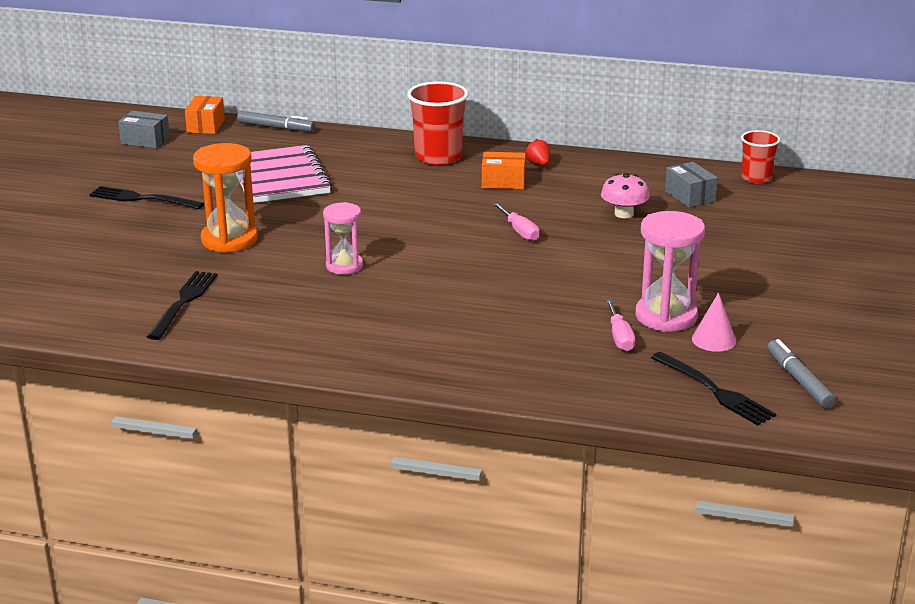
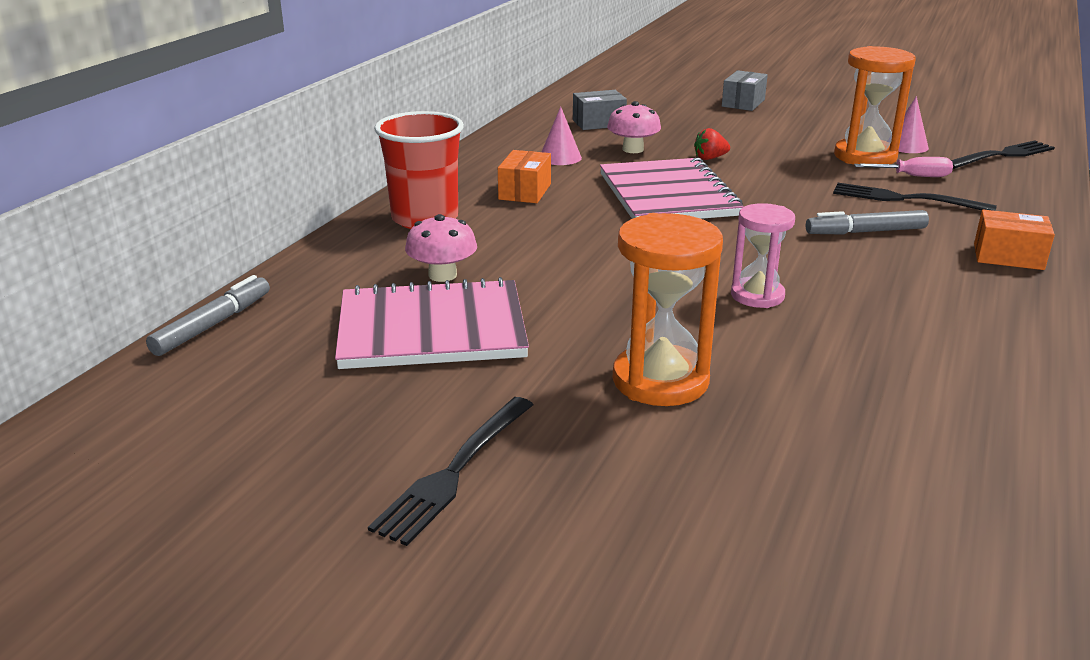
camera: 80 degrees left, 0 degrees up
grey box [118,111,170,148] -> grey box moved to [722,70,768,111]
black fork [146,271,218,340] -> black fork moved to [833,183,997,211]
orange box [185,96,225,134] -> orange box moved to [974,210,1055,270]
pink screwdriver [493,203,539,241] -> pink notebook [600,158,744,219]
red strawberry [525,139,550,166] -> red strawberry moved to [694,128,730,160]
pink hourglass [636,211,705,332] -> orange hourglass [834,46,916,164]
red cup [741,130,780,184] -> none
grey marker [767,339,836,408] -> grey marker moved to [806,210,929,235]
none -> pink mushroom [405,214,477,282]
none -> pink cone [542,106,582,165]

